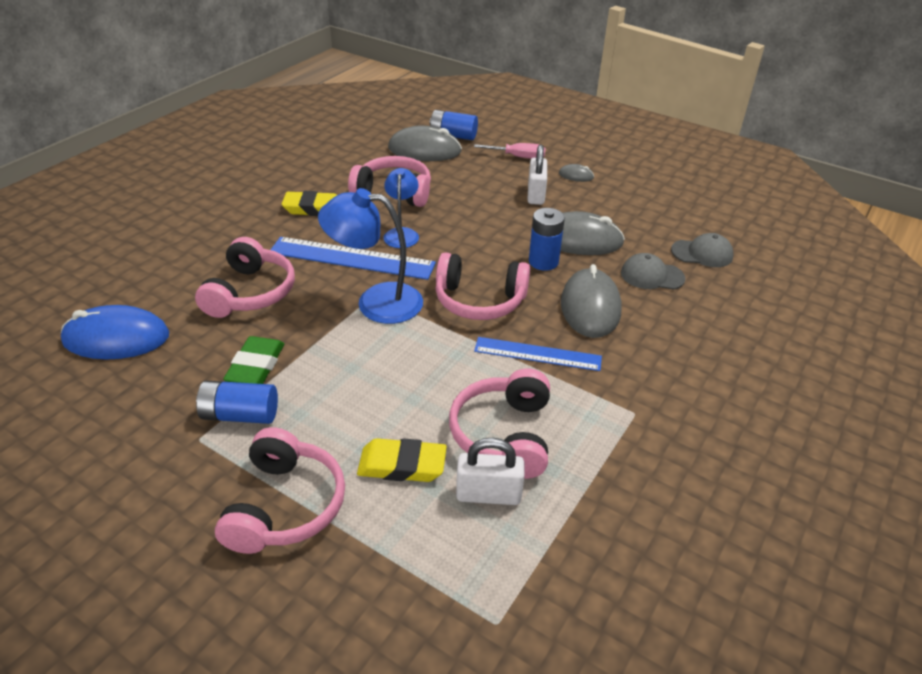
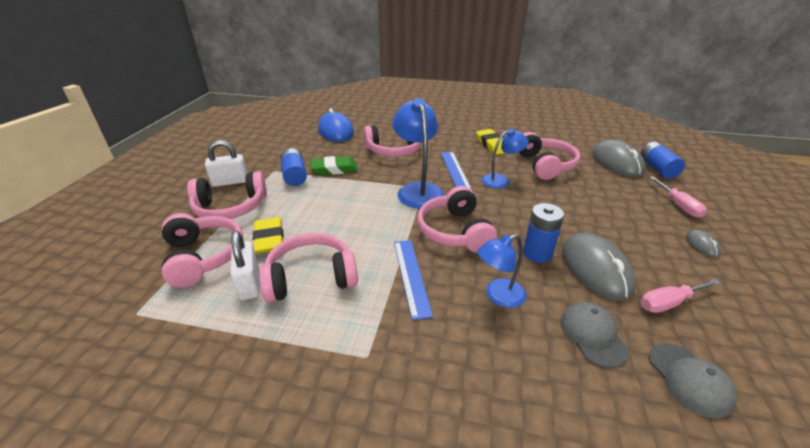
camera: 70 degrees right, 5 degrees down
blue ruler [271,237,436,280] -> blue ruler [441,152,472,190], size x0.66
white padlock [528,144,547,205] -> white padlock moved to [205,140,248,187]
grey mouse [561,264,621,338] -> blue lamp [477,234,526,308]
none -> pink headphones [162,213,243,288]
none -> pink screwdriver [641,279,721,313]

